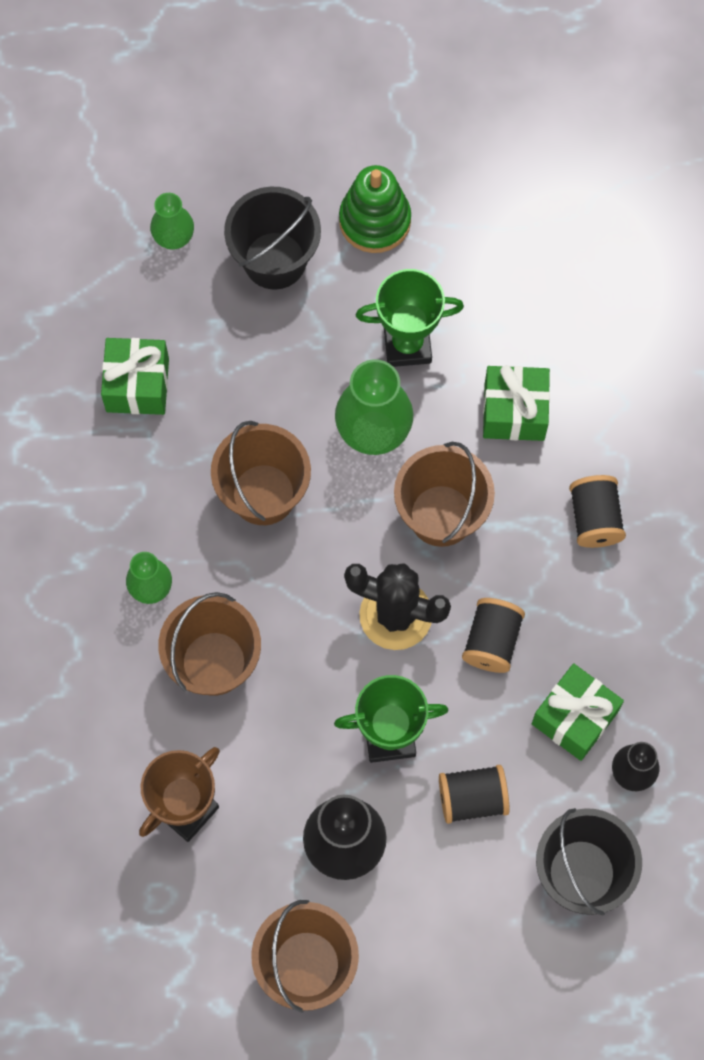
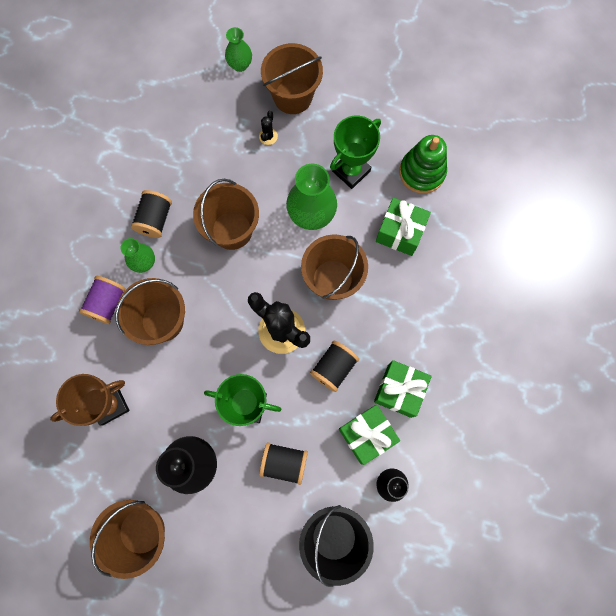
camera: 20 degrees right, 5 degrees up
green gift [101,338,169,415] -> green gift moved to [374,360,432,418]
black bucket [224,187,321,290] -> brown bucket [261,43,323,114]
green stacking toy [339,165,411,253] -> green stacking toy moved to [399,135,447,194]
green trophy [356,269,464,367] -> green trophy turned 60 degrees counterclockwise [330,116,381,189]
black spool [569,475,626,548] -> black spool moved to [131,190,172,238]
none -> purple spool [79,276,126,324]
none -> black cactus [259,111,278,145]

